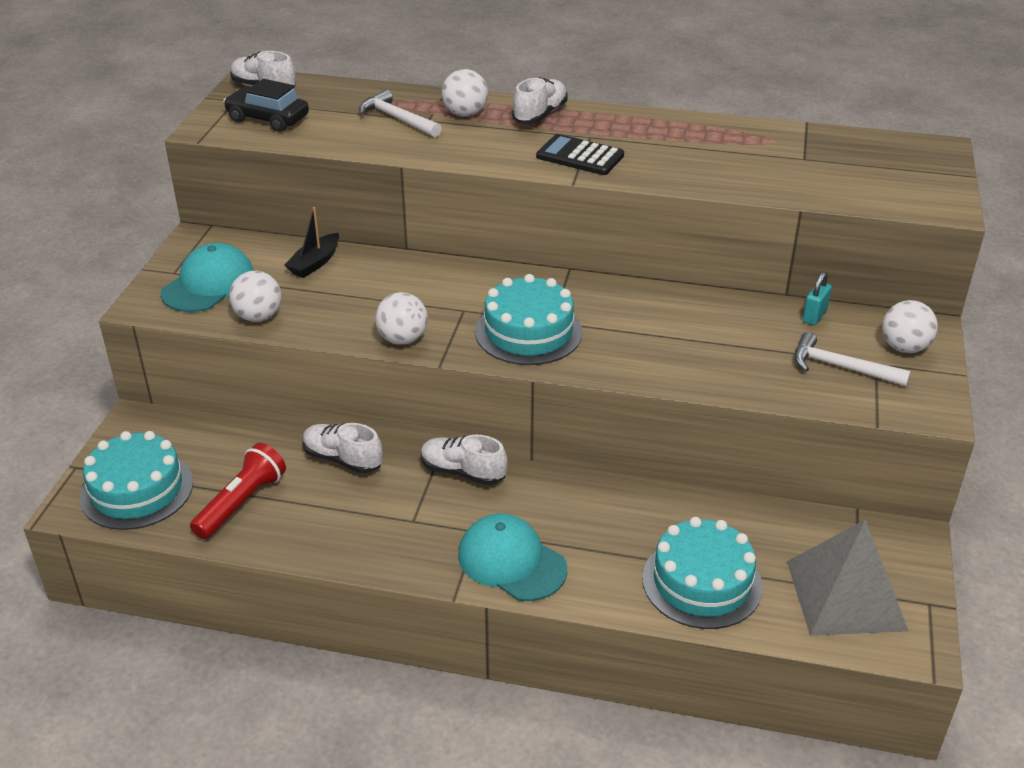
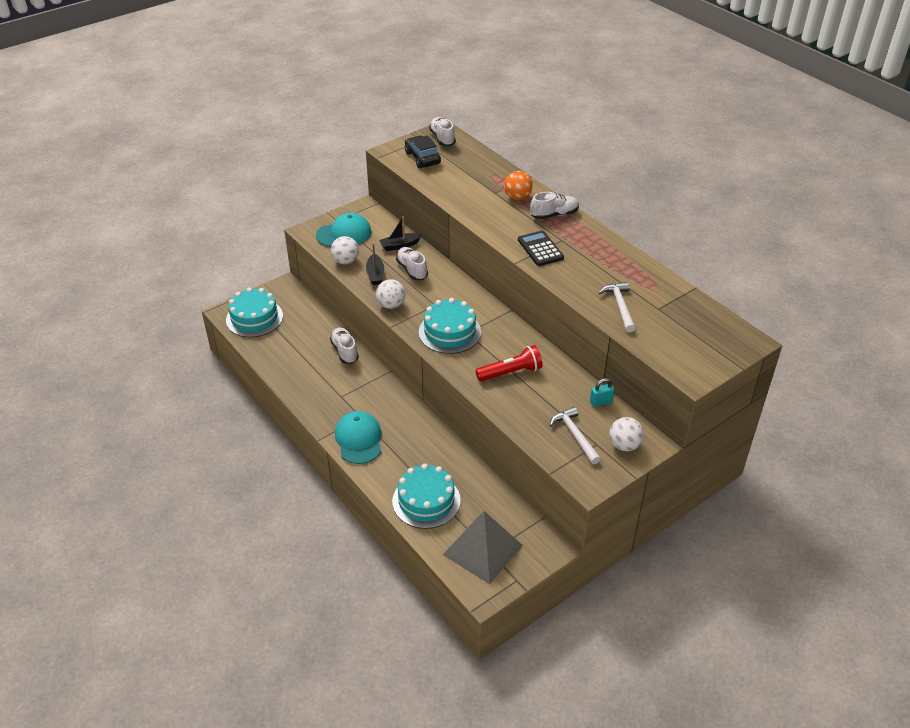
camera: 40 degrees right, 5 degrees up
red flashlight [190,443,286,539] -> red flashlight moved to [476,345,543,382]
white hammer [359,89,442,137] -> white hammer moved to [599,282,636,333]
white shoe [421,435,508,485] -> white shoe moved to [396,247,428,280]
white ball [442,69,488,117] -> orange ball [504,171,533,200]
none -> black boat [366,243,384,285]

